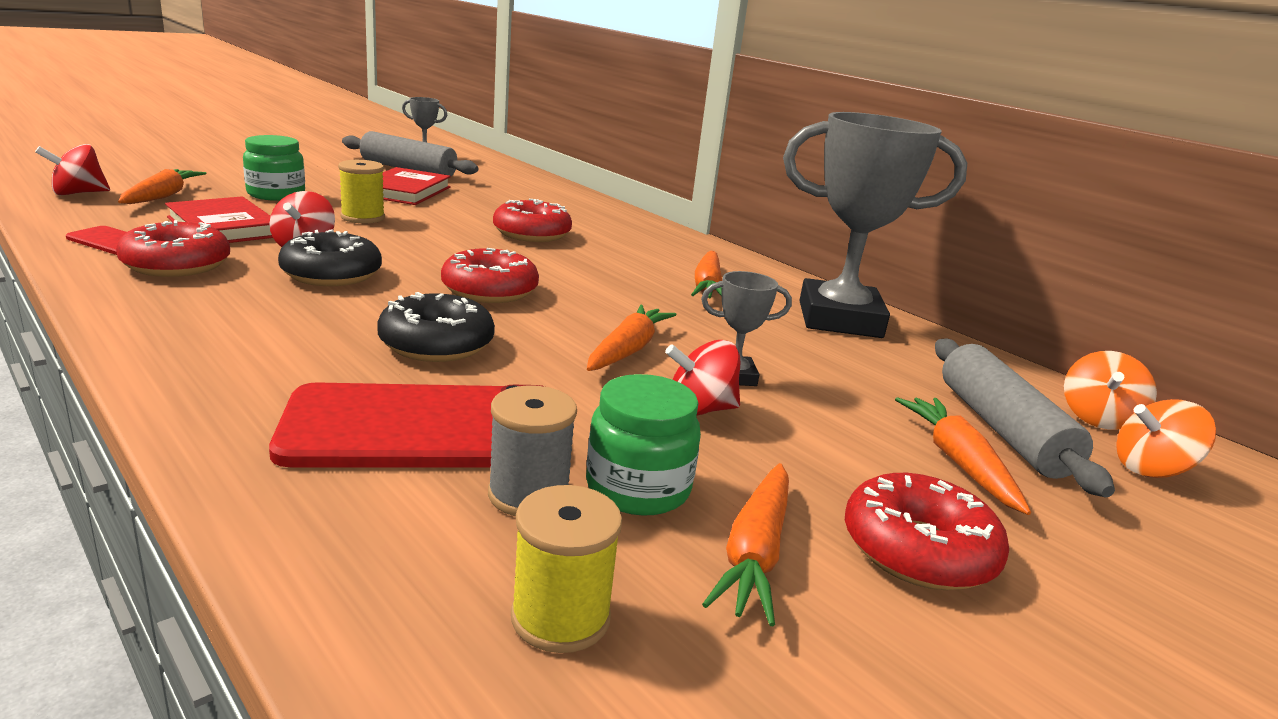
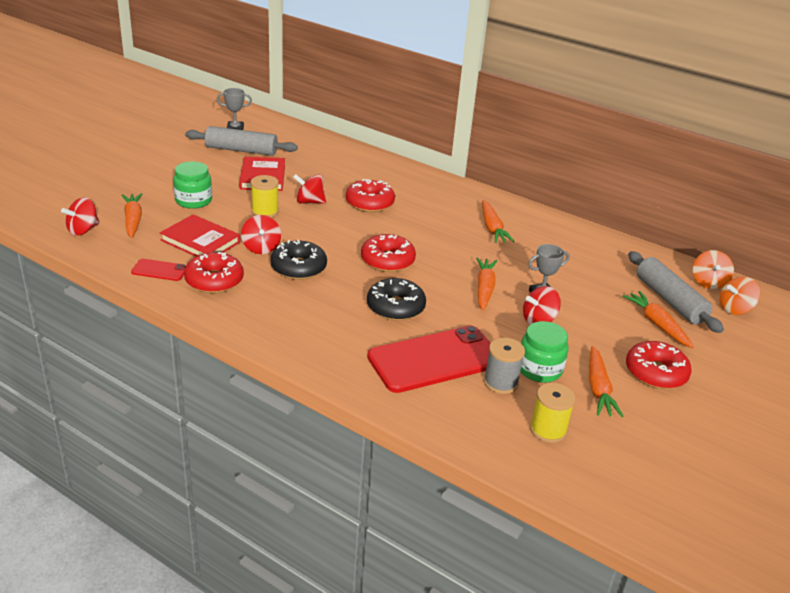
camera: 15 degrees left, 10 degrees up
grey trophy [783,112,967,338] -> none
none -> red spinning top [293,174,326,204]

